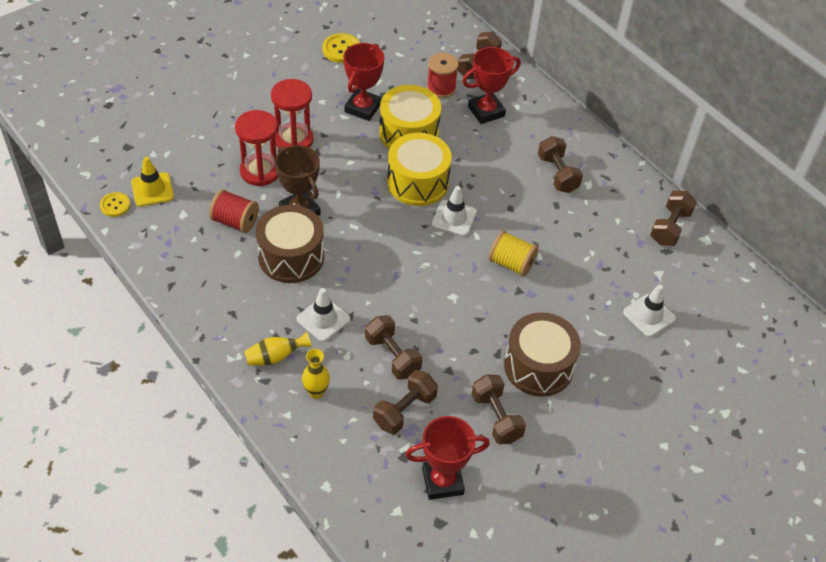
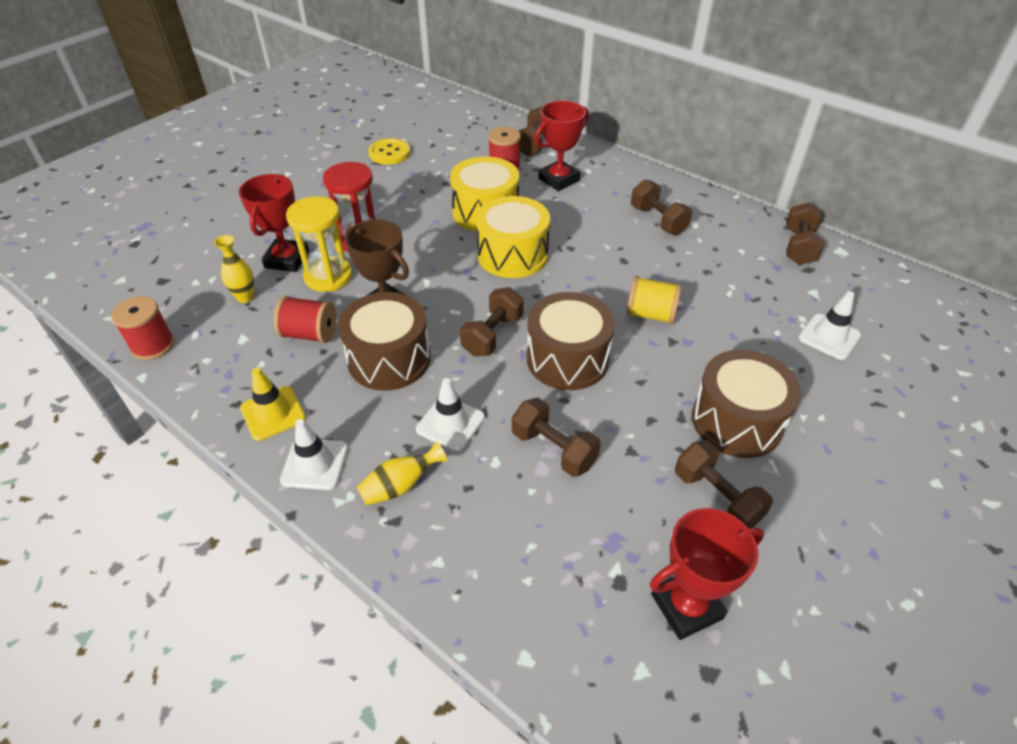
camera: 10 degrees left, 5 degrees down
yellow button [100,192,130,217] -> red spool [111,296,174,360]
yellow traffic cone [131,157,174,207] -> yellow traffic cone moved to [240,368,306,441]
red hourglass [235,110,278,186] -> yellow hourglass [286,196,353,292]
yellow vase [302,349,330,399] -> yellow vase moved to [214,235,254,303]
red trophy [343,43,384,121] -> red trophy moved to [239,174,309,272]
brown dumbbell [373,370,438,434] -> brown dumbbell moved to [460,287,524,356]
white traffic cone [432,186,477,236] -> white traffic cone moved to [280,419,348,490]
none -> brown drum [527,292,615,390]

